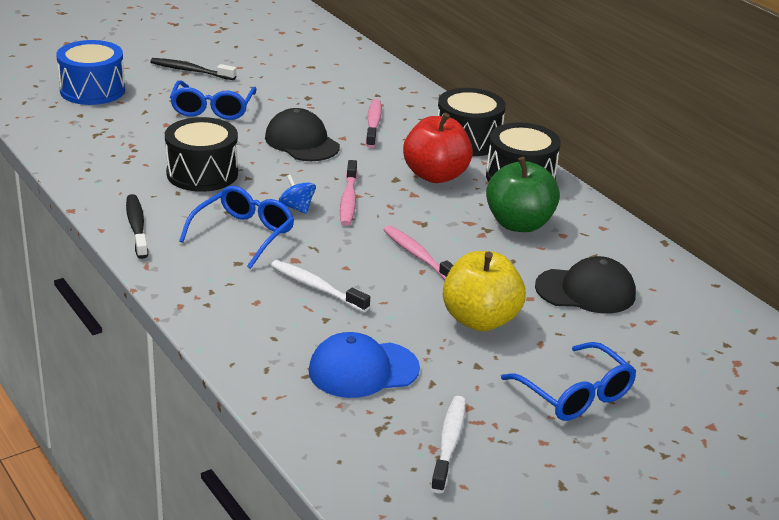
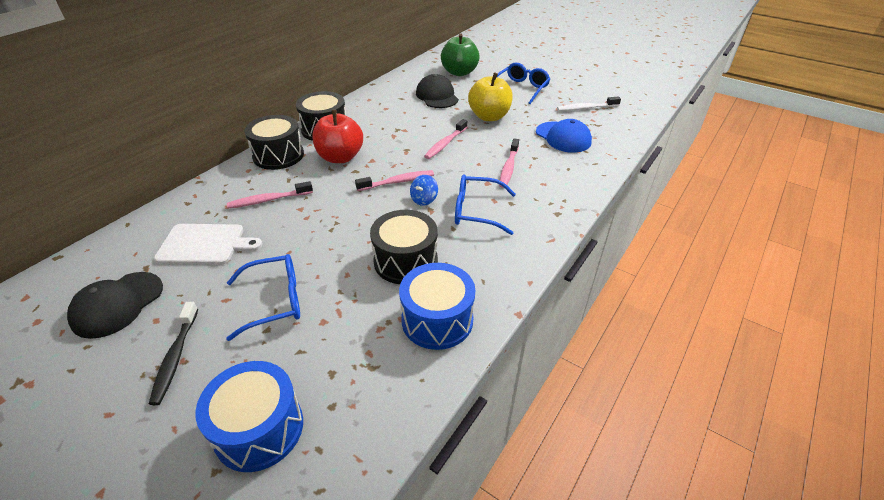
camera: 110 degrees left, 10 degrees up
black toothbrush [126,194,148,259] -> none
black cap [265,108,340,161] -> black cap moved to [67,272,163,339]
white toothbrush [271,260,370,312] -> pink toothbrush [499,138,519,188]
green apple [486,157,560,232] -> green apple moved to [441,33,480,76]
none -> white cutting board [154,224,262,265]
none -> blue drum [399,263,475,350]

